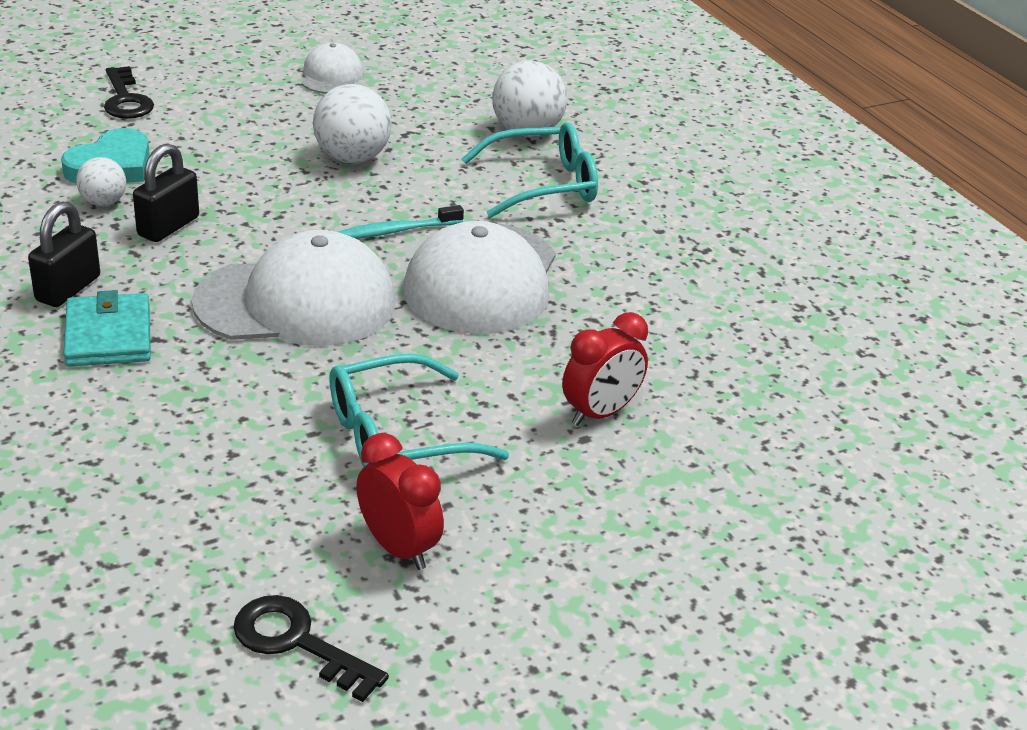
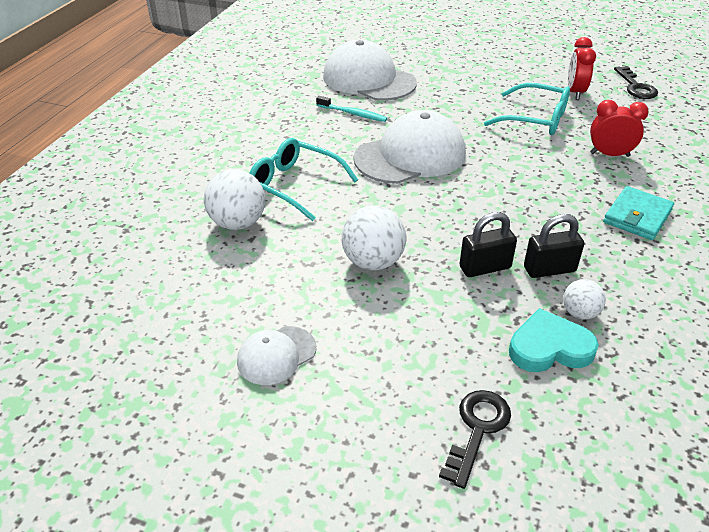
camera: 130 degrees left, 5 degrees up
black padlock [28,201,100,307] -> black padlock moved to [459,212,517,277]
white cap [192,230,395,346] -> white cap moved to [323,40,417,101]
turquoise toothbrush [338,205,464,239] -> turquoise toothbrush moved to [316,96,388,122]
red clock [562,312,648,426] -> red clock moved to [590,100,649,157]

